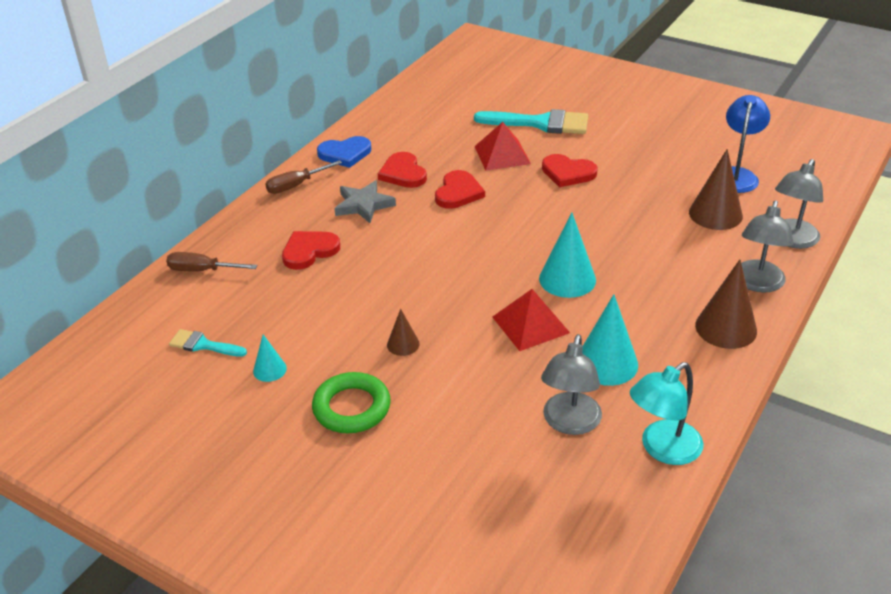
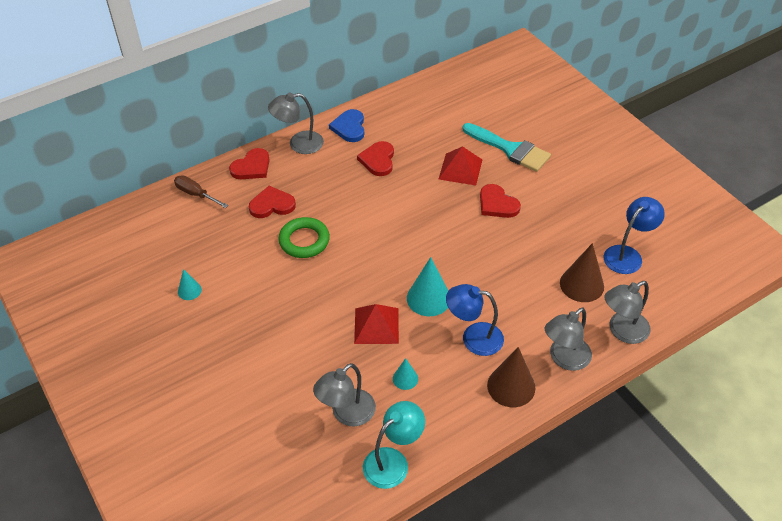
camera: 25 degrees right, 10 degrees up
turquoise brush [169,329,247,357] -> none
brown screwdriver [265,160,342,194] -> grey lamp [268,92,324,154]
green ring [312,372,391,433] -> green ring moved to [278,217,330,258]
blue heart [317,136,371,168] -> blue heart turned 75 degrees clockwise [329,109,364,142]
grey star [334,181,396,223] -> none
brown cone [387,309,420,356] -> none
red heart [435,170,485,209] -> red heart moved to [229,148,270,179]
turquoise cone [582,294,638,386] -> turquoise cone [393,358,418,390], size x0.54
turquoise lamp [630,362,704,465] -> turquoise lamp turned 150 degrees clockwise [363,401,425,489]
none -> blue lamp [446,284,504,356]

